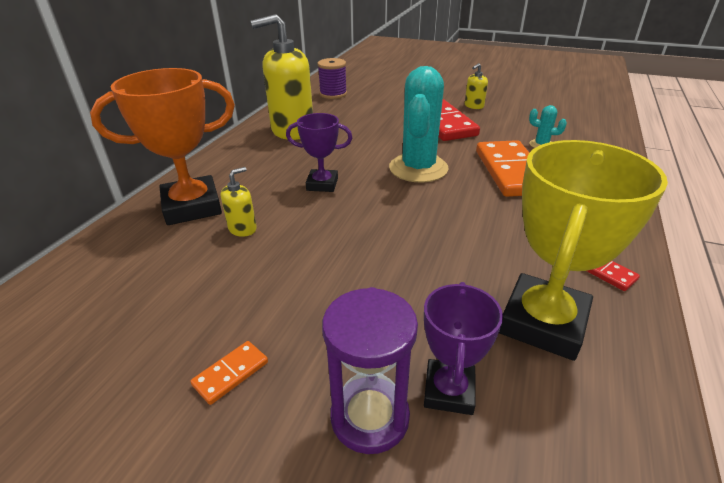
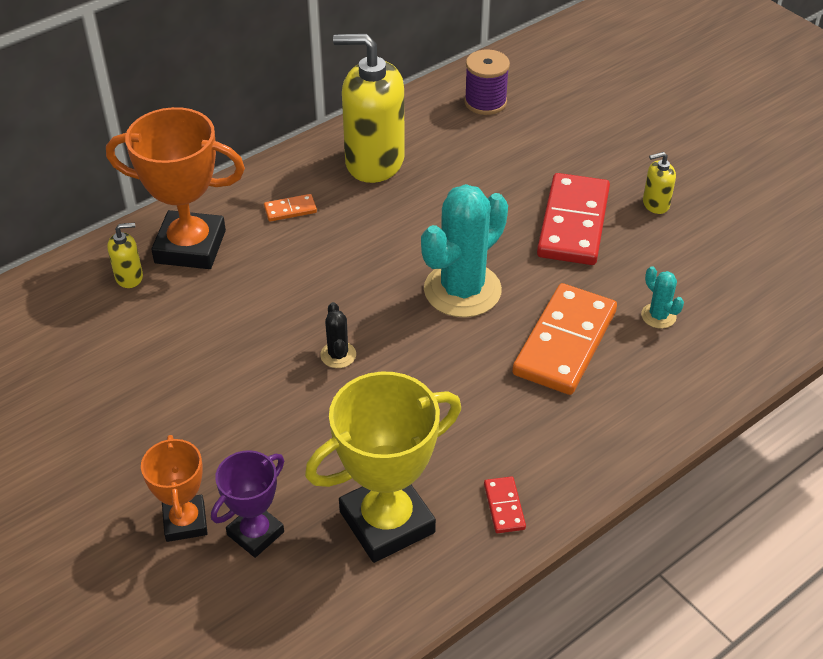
camera: 30 degrees right, 10 degrees up
orange domino [190,341,268,405] -> orange domino moved to [264,194,317,222]
yellow soap dispenser [221,167,257,237] -> yellow soap dispenser moved to [107,223,143,288]
purple trophy [286,113,352,192] -> none
purple hourglass [322,287,418,454] -> orange trophy [141,435,208,542]
none -> black cactus [320,302,356,368]

